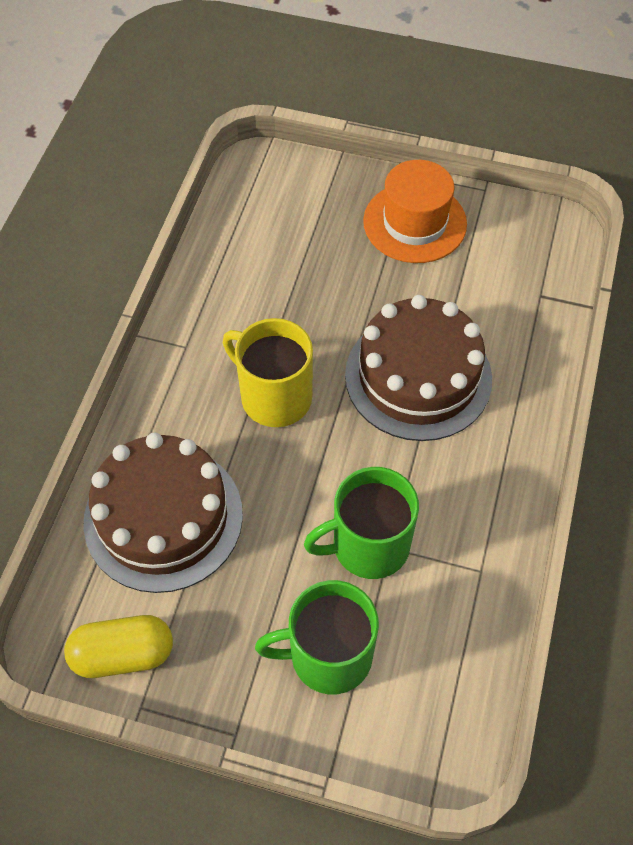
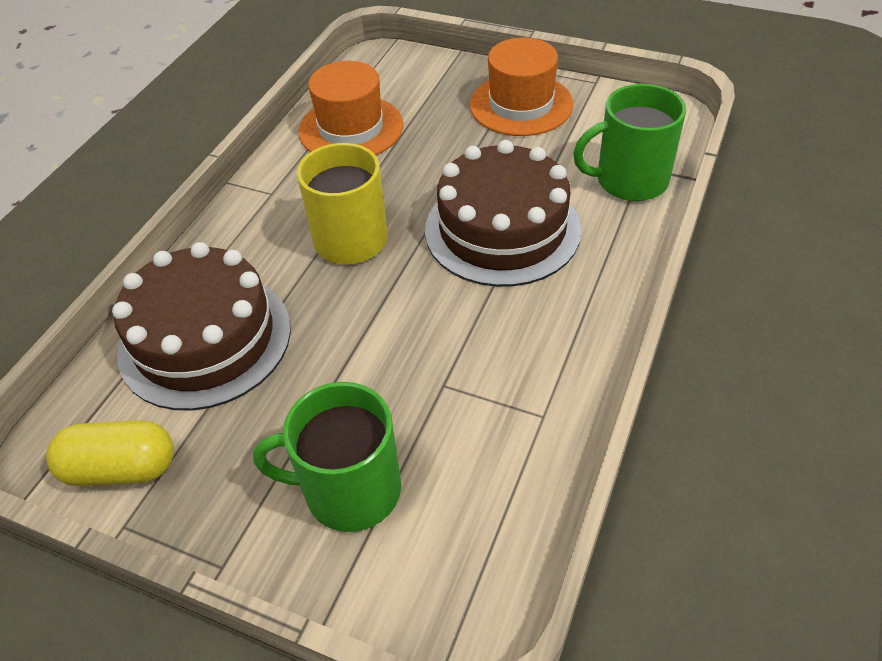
camera: 10 degrees right, 10 degrees down
green mug [304,467,419,579] -> green mug moved to [573,84,686,201]
none -> orange hat [298,61,403,155]

